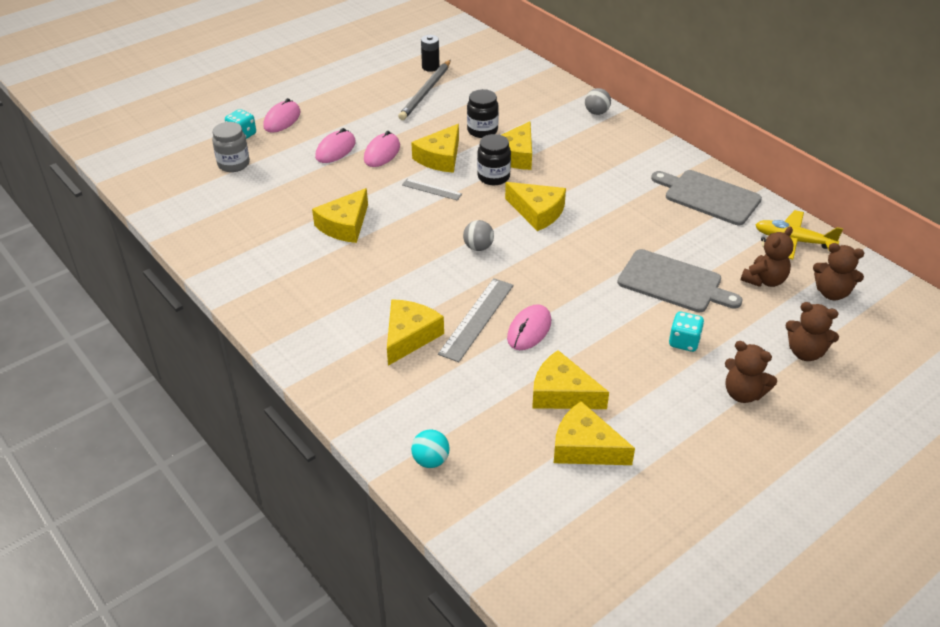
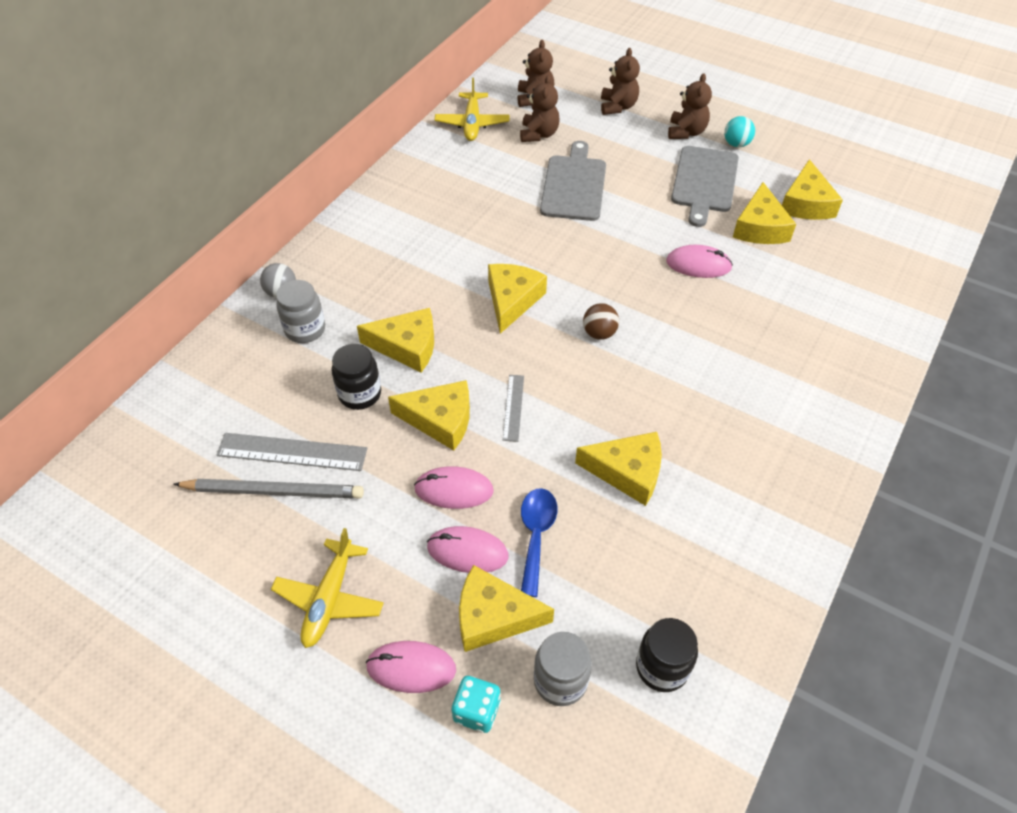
camera: 110 degrees left, 10 degrees up
yellow cheese [387,299,444,366] -> yellow cheese moved to [459,565,554,652]
turquoise ball [411,429,450,468] -> turquoise ball moved to [724,116,755,147]
black battery [421,35,440,72] -> none
grey ruler [438,278,514,362] -> grey ruler moved to [216,433,367,471]
grey ball [463,220,494,251] -> brown ball [583,303,619,340]
black jar [477,134,511,185] -> black jar moved to [636,618,698,692]
grey cutting board [651,170,762,225] -> grey cutting board moved to [671,146,739,227]
turquoise dice [669,312,704,352] -> none
brown teddy bear [741,227,793,287] -> brown teddy bear turned 75 degrees clockwise [520,75,559,142]
none -> yellow plane [271,528,384,648]
none -> grey jar [276,280,325,343]
none -> blue spoon [521,488,557,597]

